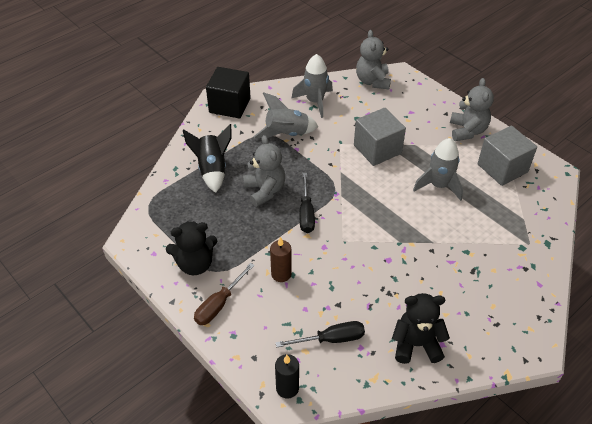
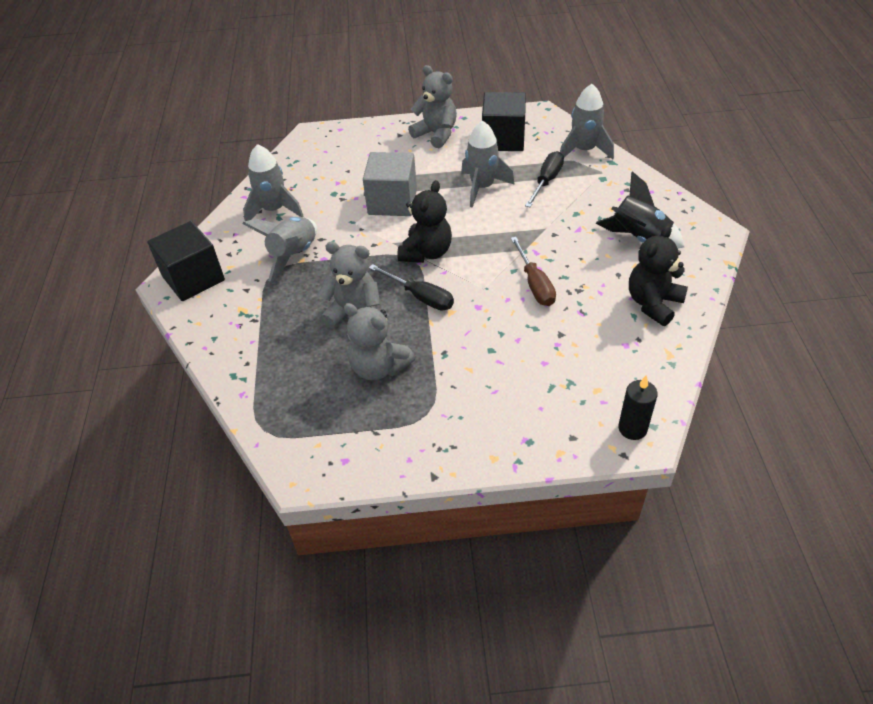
camera: 50 degrees left, 0 degrees up
black teddy bear [166,221,217,275] -> black teddy bear moved to [397,180,452,263]
black rocket [183,124,232,193] -> black rocket moved to [596,171,684,249]
brown screwdriver [194,263,255,325] -> brown screwdriver moved to [511,237,556,306]
brown candle [270,237,292,282] -> none
black screwdriver [275,321,365,347] -> black screwdriver moved to [525,151,564,207]
grey teddy bear [356,30,391,89] -> grey teddy bear moved to [344,303,415,380]
grey cube [477,126,537,186] -> black cube [482,92,526,151]
none -> grey rocket [560,84,614,159]

